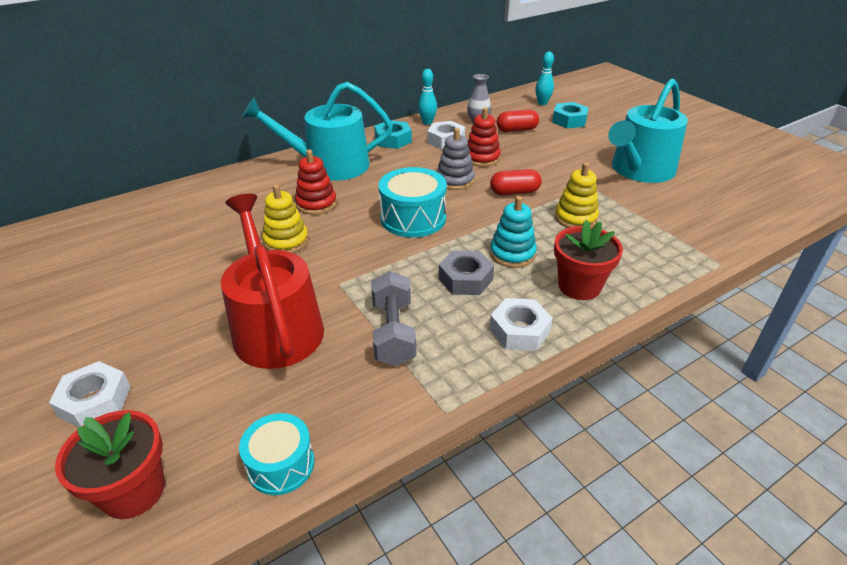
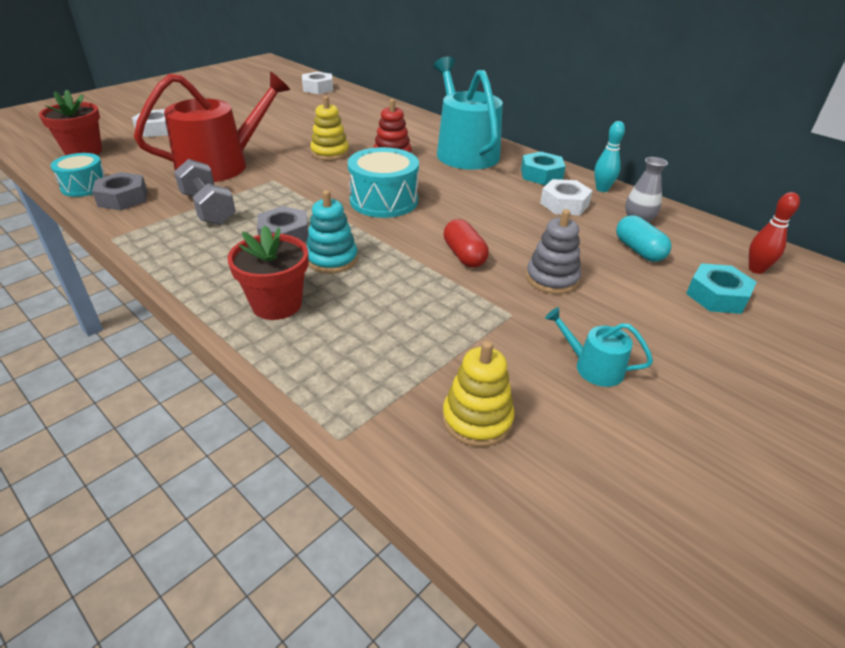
camera: 75 degrees right, 0 degrees up
grey dumbbell [371,271,416,366] -> grey dumbbell turned 75 degrees clockwise [174,159,236,225]
grey stacking toy [437,128,475,190] -> grey stacking toy moved to [526,209,581,294]
red stacking toy [467,108,501,167] -> none
white nut [489,298,553,351] -> white nut moved to [302,72,333,94]
red capsule [496,109,539,132] -> turquoise capsule [616,215,672,262]
turquoise bowling pin [535,52,554,105] -> red bowling pin [749,192,800,274]
yellow stacking toy [555,162,599,228] -> yellow stacking toy moved to [442,341,515,447]
turquoise watering can [608,79,688,183] -> turquoise watering can [545,307,653,387], size x0.44
none -> grey nut [92,172,147,210]

